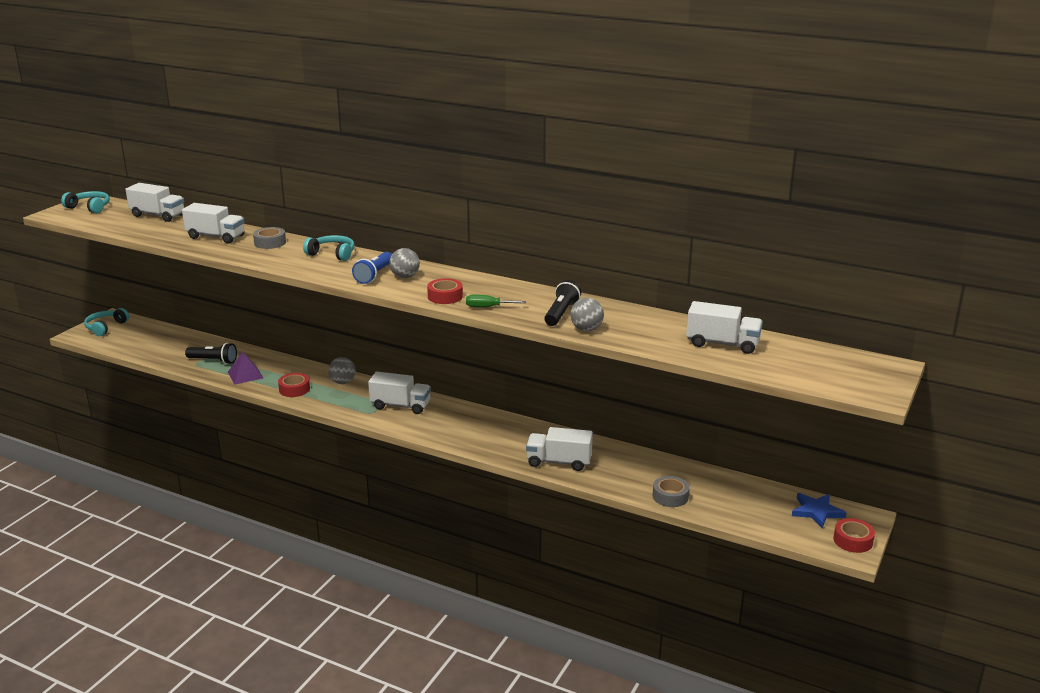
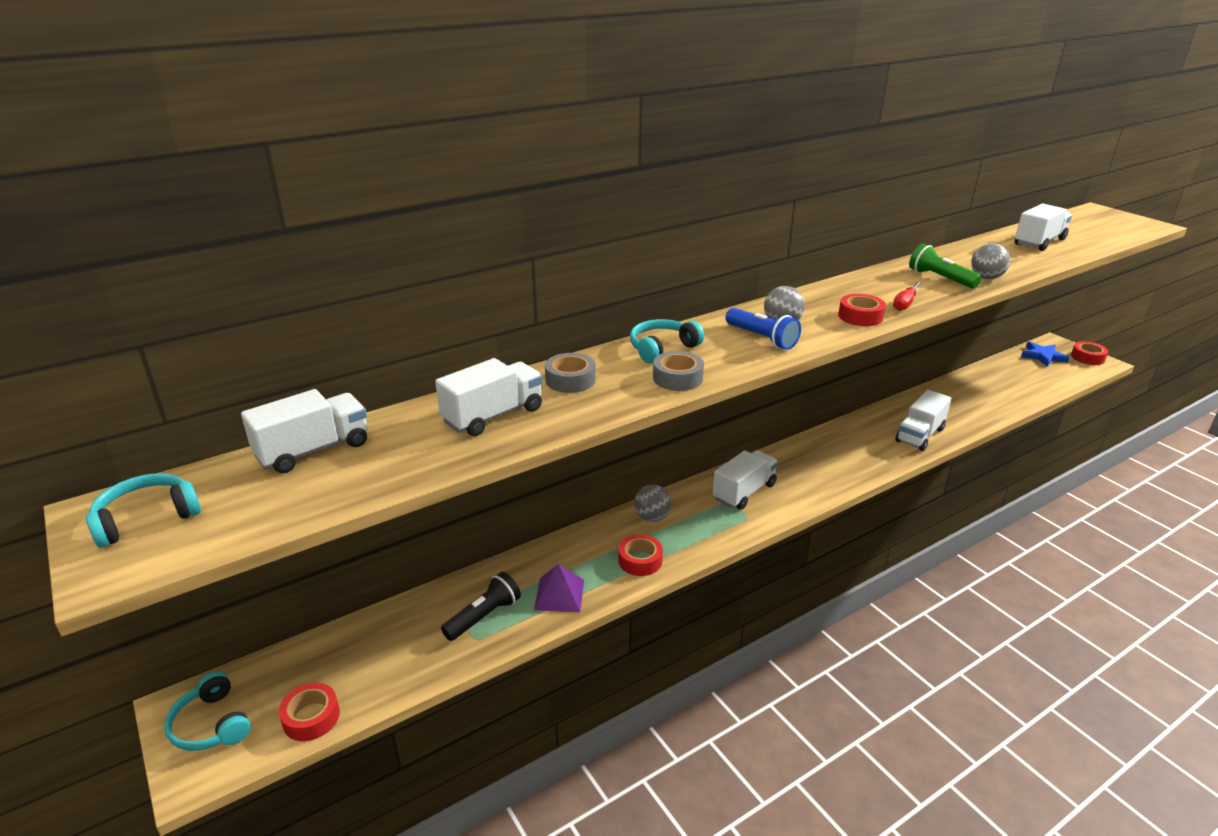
camera: 60 degrees left, 5 degrees up
green screwdriver [466,295,526,307] -> red screwdriver [893,281,922,311]
black flashlight [544,280,581,326] -> green flashlight [909,244,982,288]
grey tape [653,476,690,507] -> grey tape moved to [653,351,704,391]
none -> red tape [279,683,340,741]

